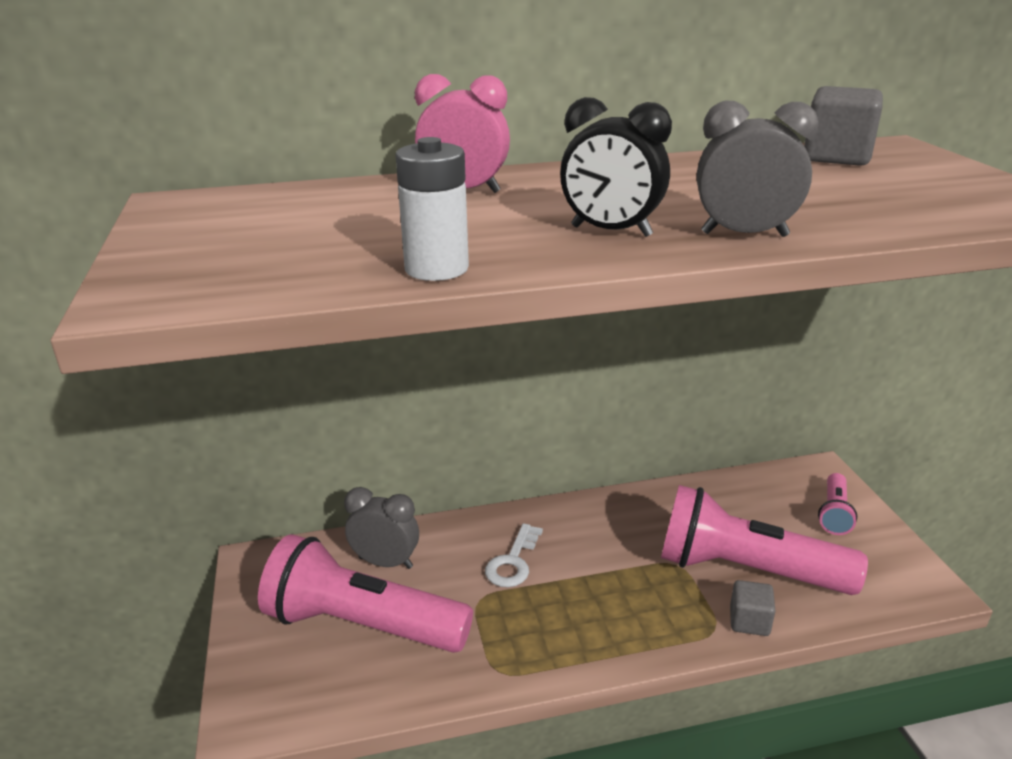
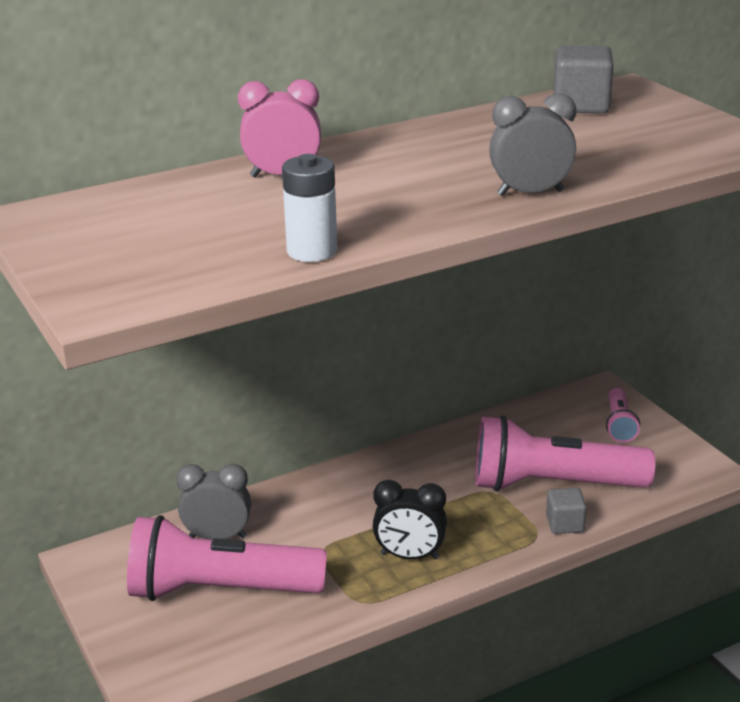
camera: 15 degrees left, 0 degrees up
white key [485,523,543,587] -> none
black clock [560,97,672,237] -> black clock moved to [373,480,447,560]

